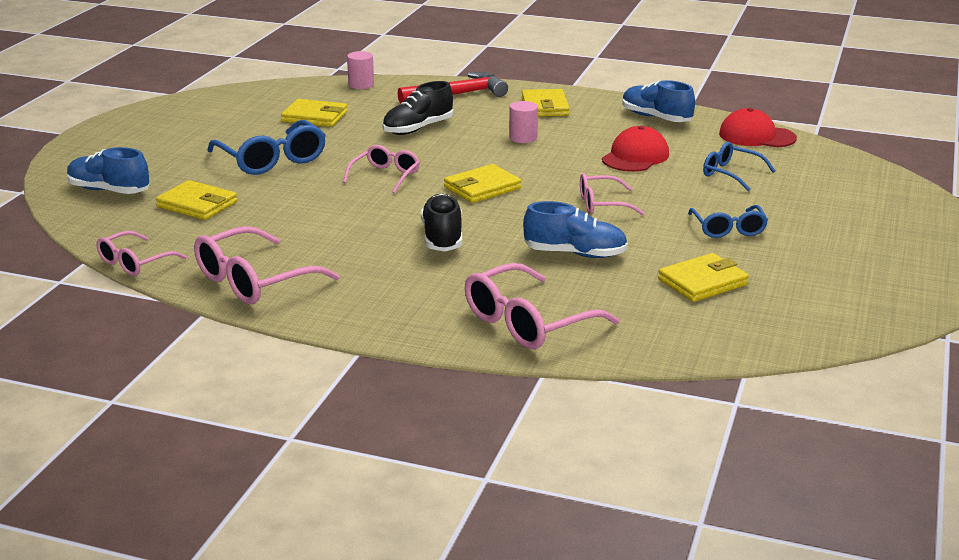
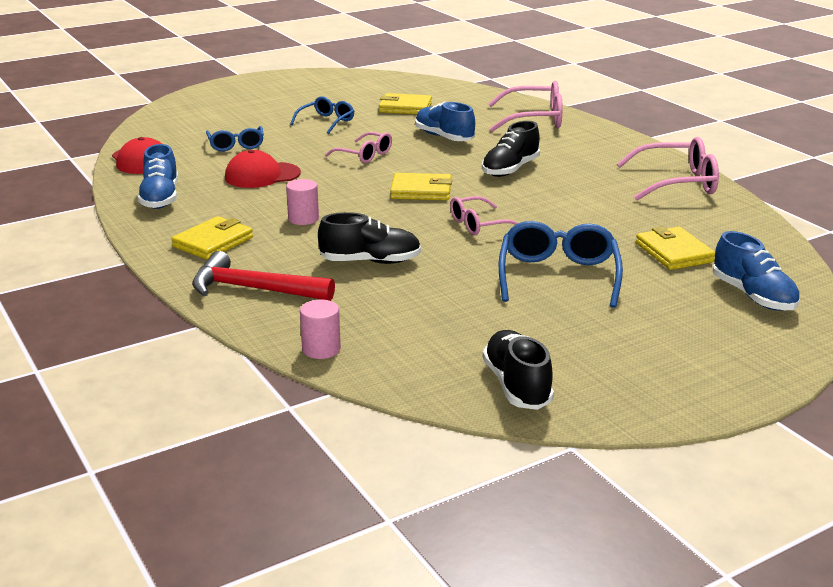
camera: 140 degrees left, 0 degrees up
pink glasses [97,231,187,276] -> none
yellow wallet [281,99,348,127] -> none
none -> black shoe [483,330,554,410]

